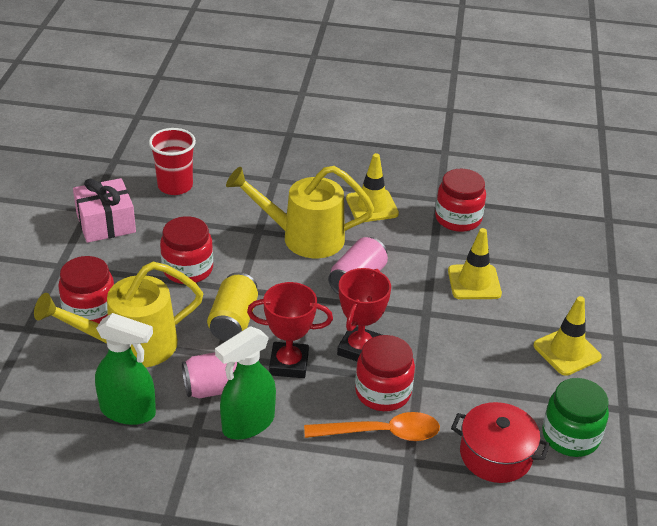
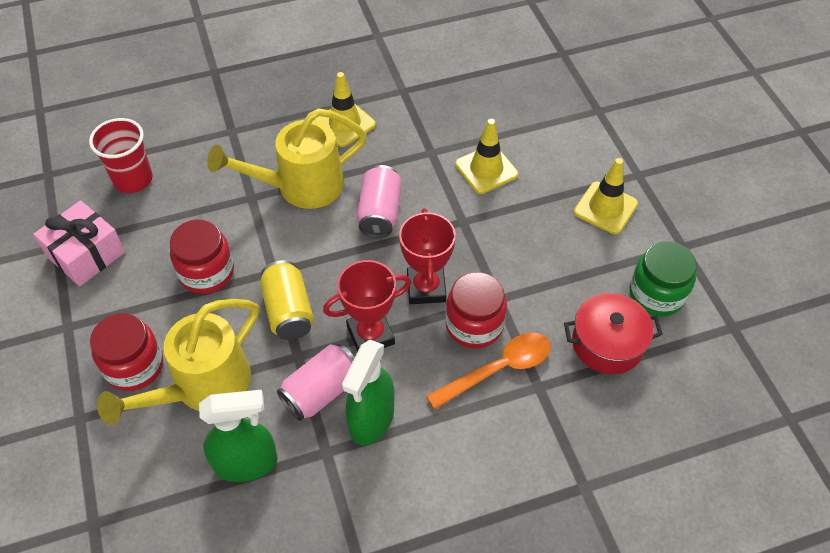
camera: 25 degrees left, 15 degrees up
red jar [435,169,486,232] -> none

